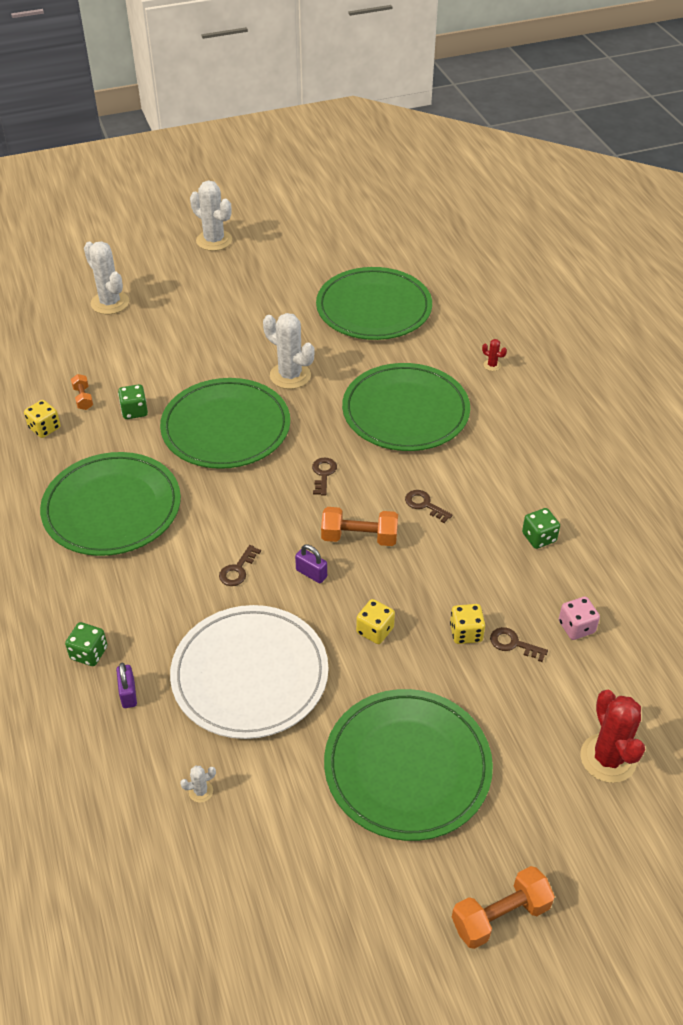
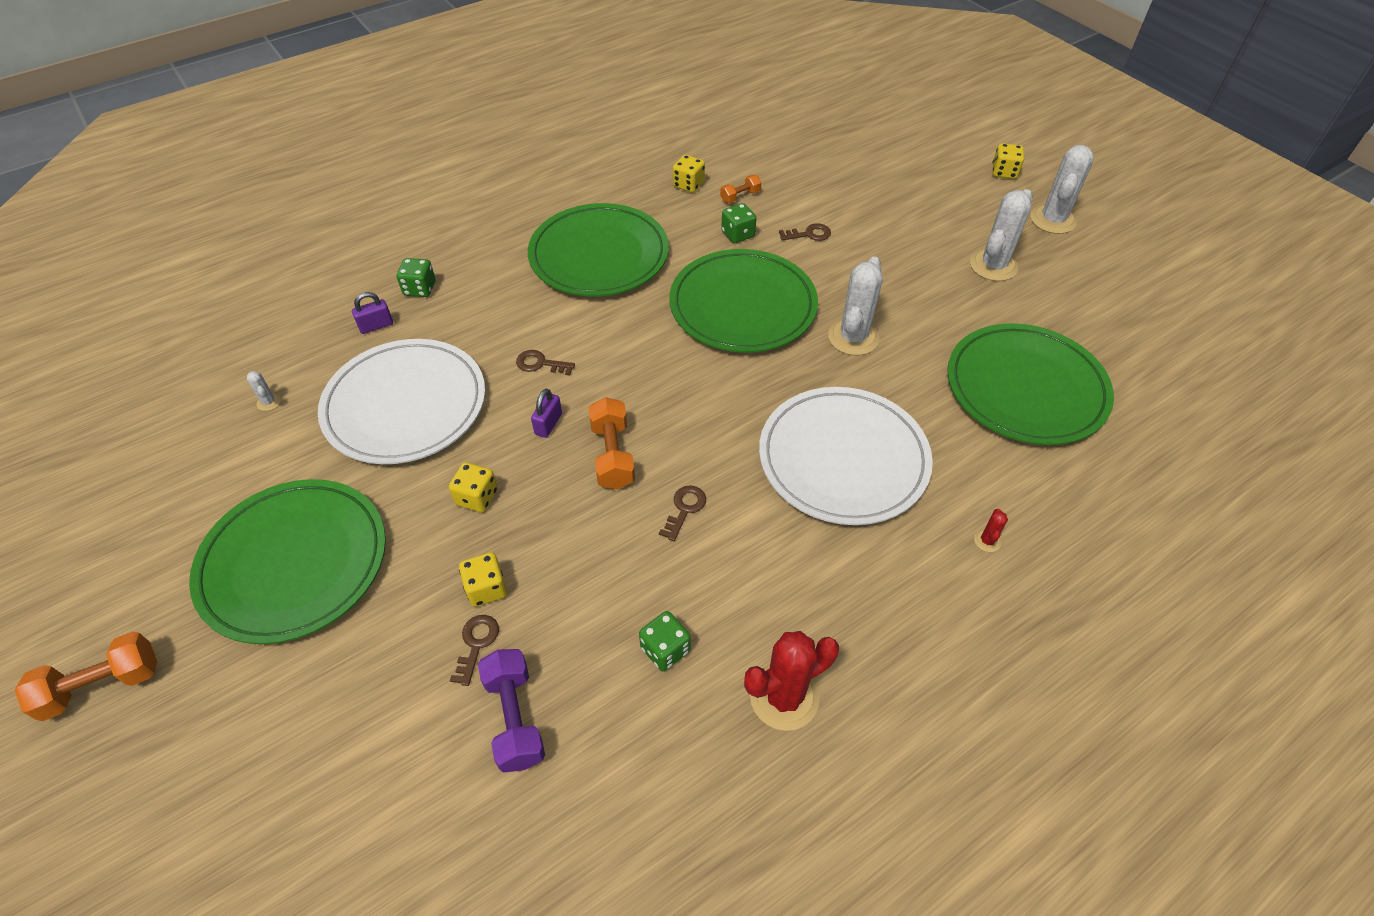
camera: 75 degrees right, 5 degrees up
white cactus [84,241,129,314] -> white cactus moved to [970,189,1033,281]
brown key [312,458,337,496] -> brown key moved to [779,223,831,241]
green plate [342,363,470,451] -> white plate [759,387,933,525]
orange dumbbell [452,866,555,949] -> orange dumbbell turned 75 degrees counterclockwise [14,631,157,721]
pink dice [559,597,600,640] -> purple dumbbell [478,649,545,773]
red cactus [580,690,645,783] -> red cactus moved to [744,631,839,731]
none -> yellow dice [992,143,1024,179]

